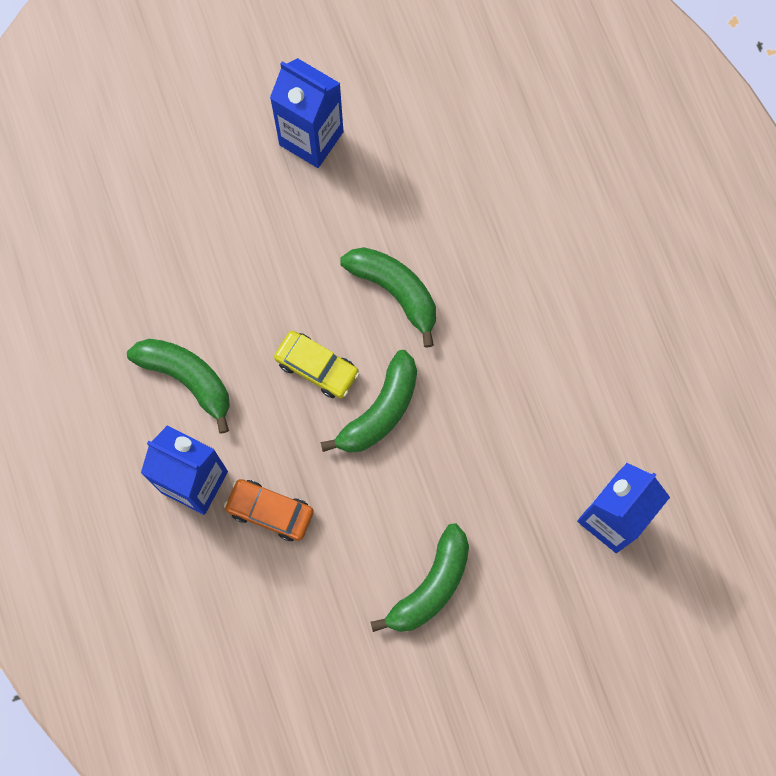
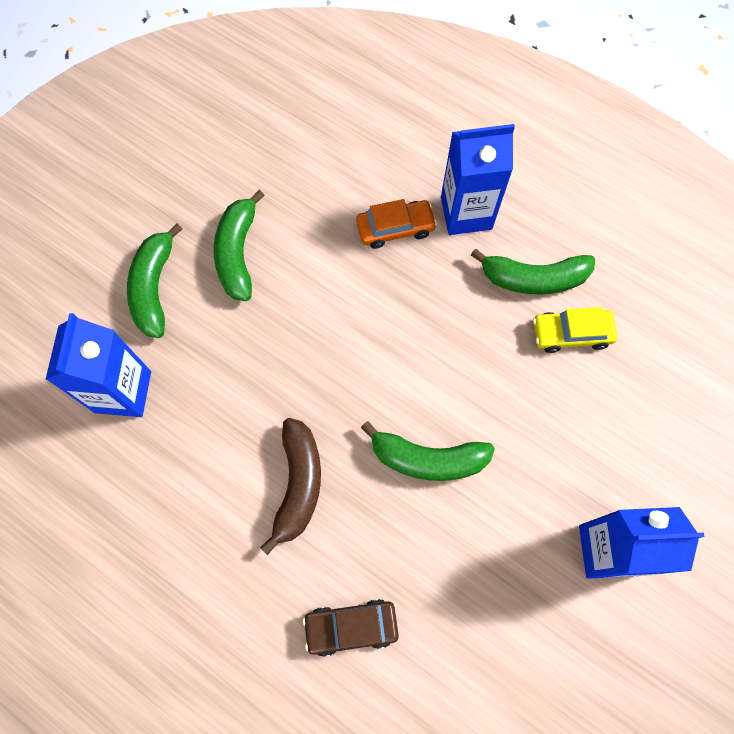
camera: 145 degrees right, 5 degrees down
yellow car [274,331,359,398] -> yellow car moved to [533,307,618,353]
green banana [320,350,417,453] -> green banana moved to [127,223,182,338]
none -> brown banana [260,418,321,555]
none -> brown car [303,599,399,657]

